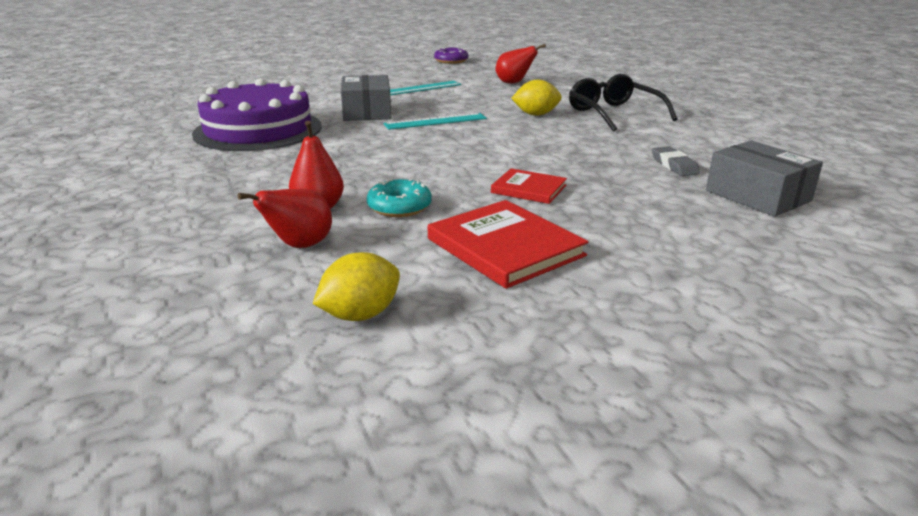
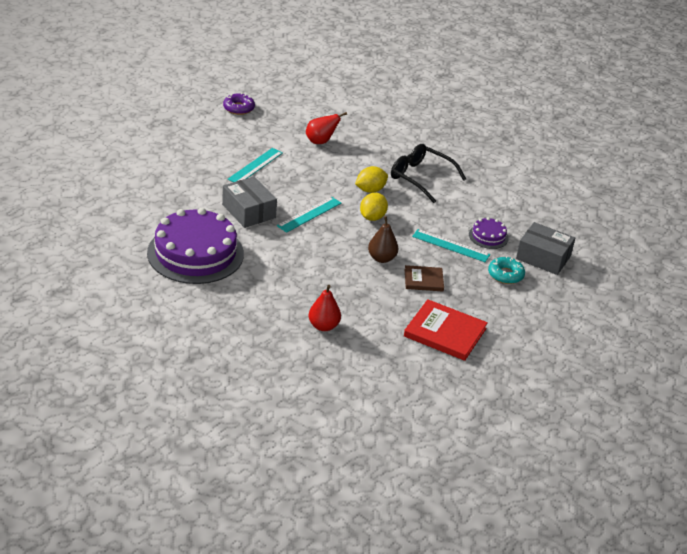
camera: 30 degrees left, 10 degrees up
red pear [238,189,332,248] -> none
yellow lemon [313,252,400,321] -> yellow lemon moved to [360,193,388,221]
turquoise donut [367,178,432,217] -> turquoise donut moved to [488,256,525,284]
red book [491,168,567,204] -> brown book [405,265,444,291]
grey eraser [652,146,700,176] -> purple cake [469,217,509,249]
none -> brown pear [368,216,398,263]
none -> turquoise ruler [412,229,490,262]

